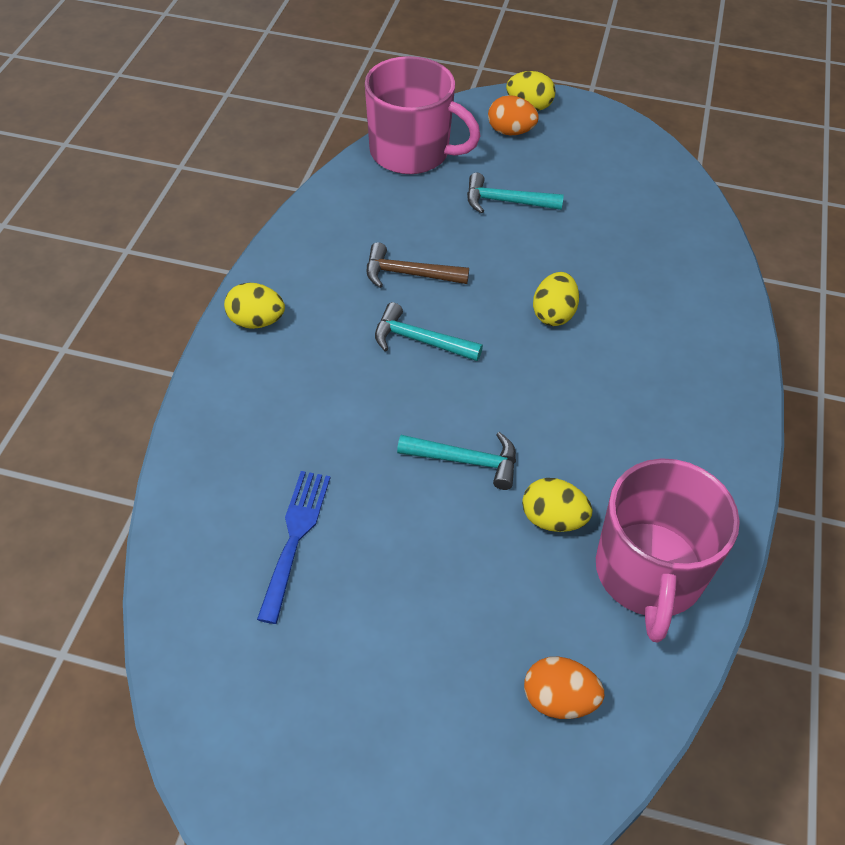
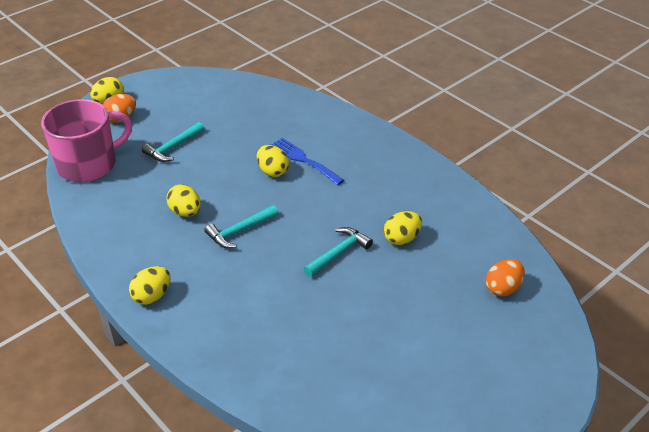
camera: 55 degrees left, 10 degrees down
blue fork [257,471,330,624] -> blue fork moved to [271,138,344,185]
brown hammer [367,242,469,288] -> yellow egg [166,184,201,217]
pink mug [596,458,740,643] -> none

